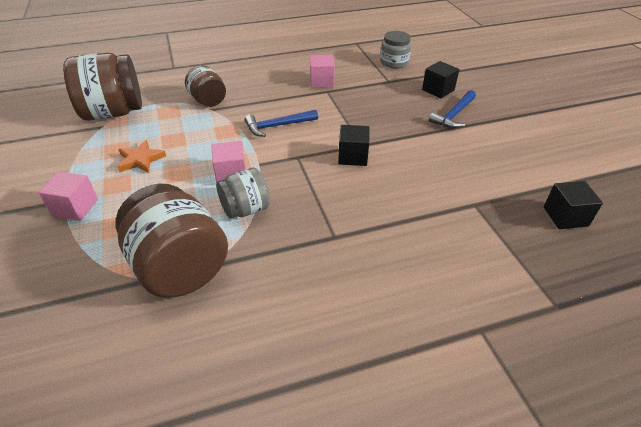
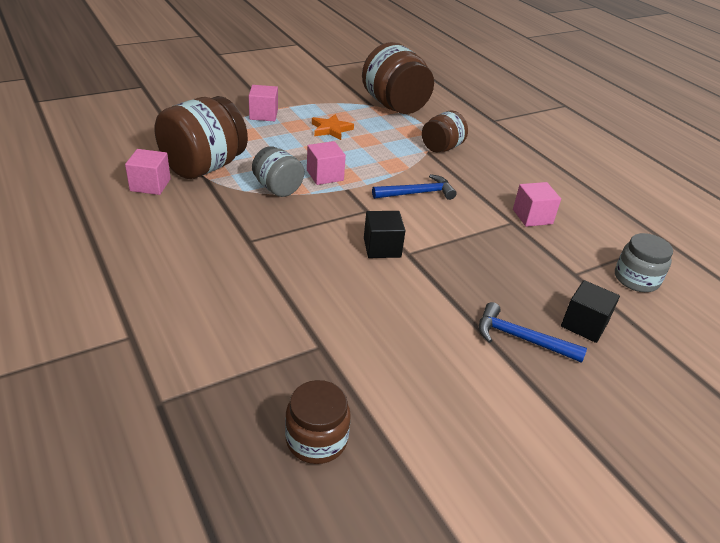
camera: 75 degrees right, 5 degrees down
blue hammer [245,110,318,137] -> blue hammer turned 105 degrees clockwise [372,174,457,200]
black cube [544,181,603,229] -> brown jar [285,380,351,464]
none -> pink cube [125,149,171,195]

